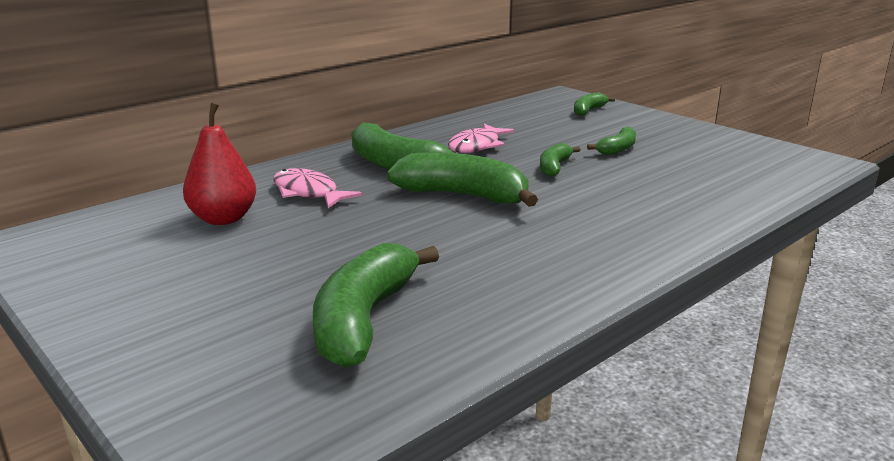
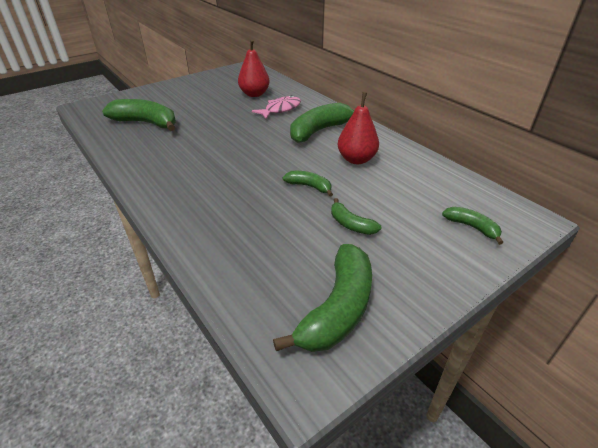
camera: 95 degrees right, 15 degrees up
green banana [387,152,538,207] -> green banana moved to [273,244,372,352]
pink fish [448,124,514,153] -> red pear [338,92,379,164]

